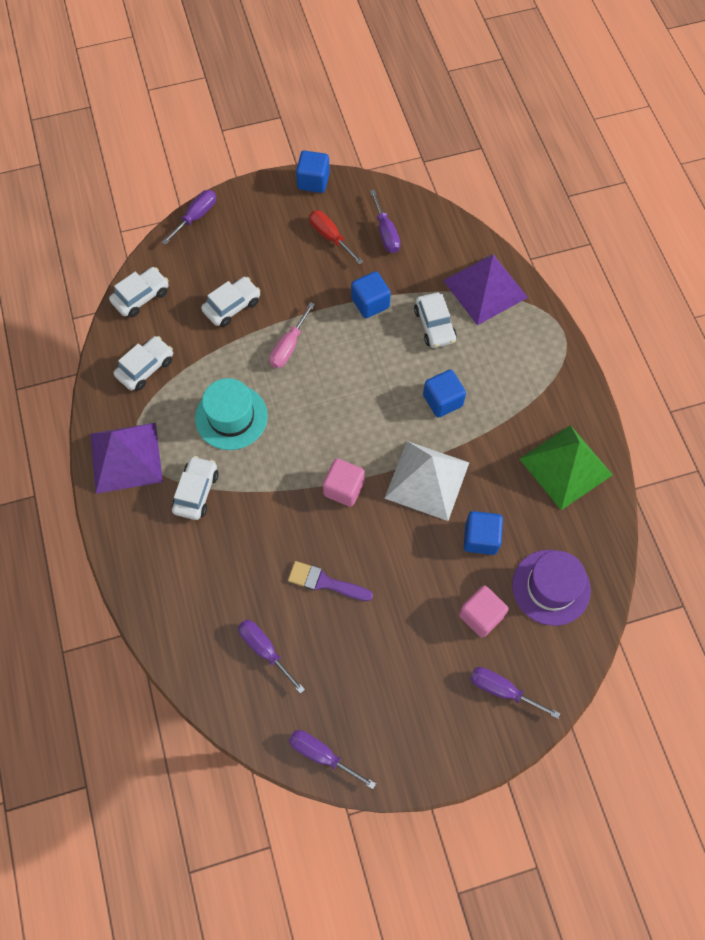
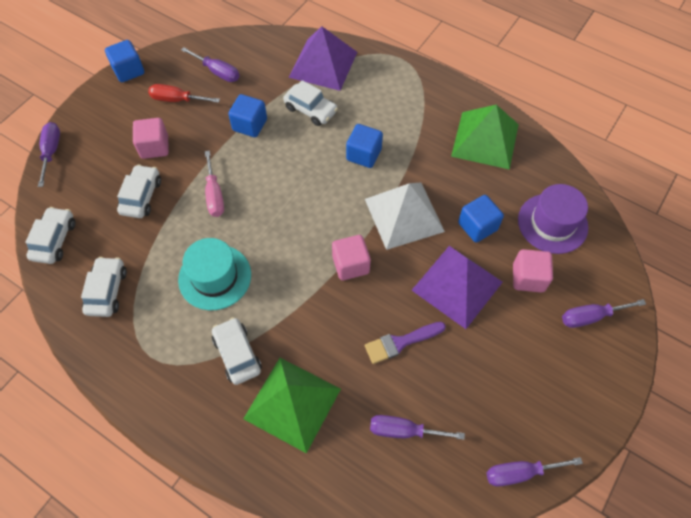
camera: 40 degrees left, 5 degrees down
purple pyramid [90,423,163,494] -> purple pyramid moved to [412,246,503,329]
none -> pink cube [133,118,169,159]
none -> green pyramid [243,358,341,454]

